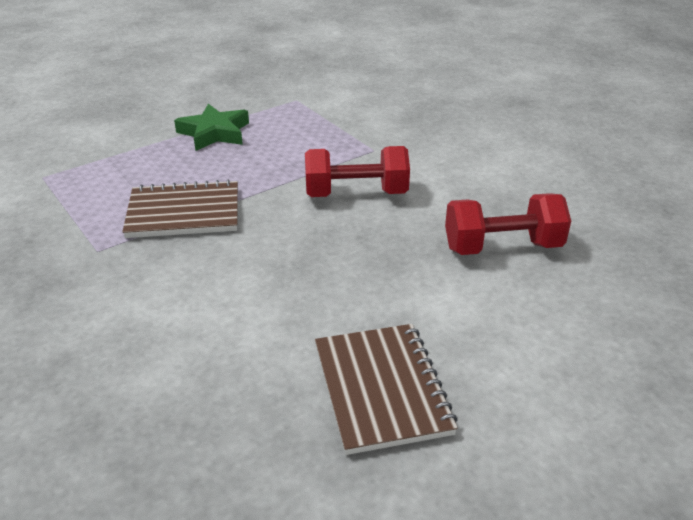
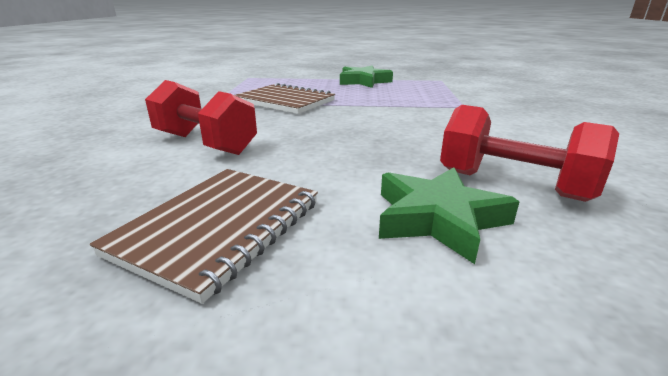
camera: 40 degrees right, 10 degrees down
red dumbbell [305,146,410,197] -> red dumbbell moved to [145,80,257,155]
none -> green star [379,167,520,264]

